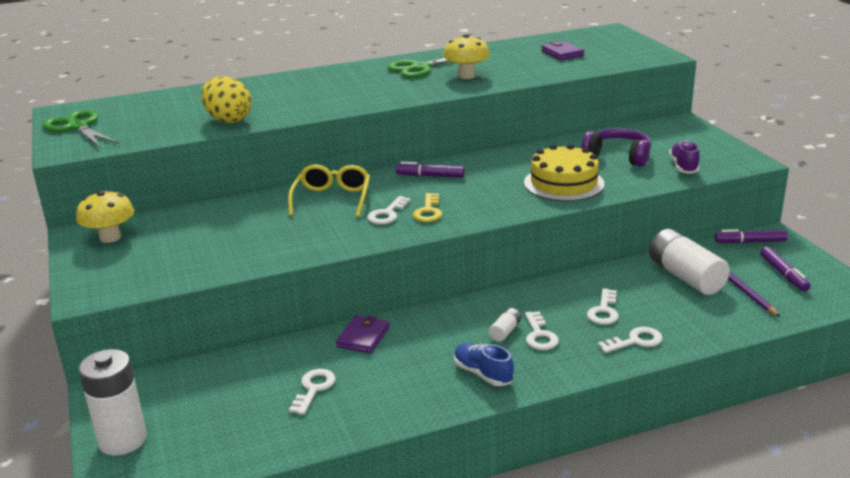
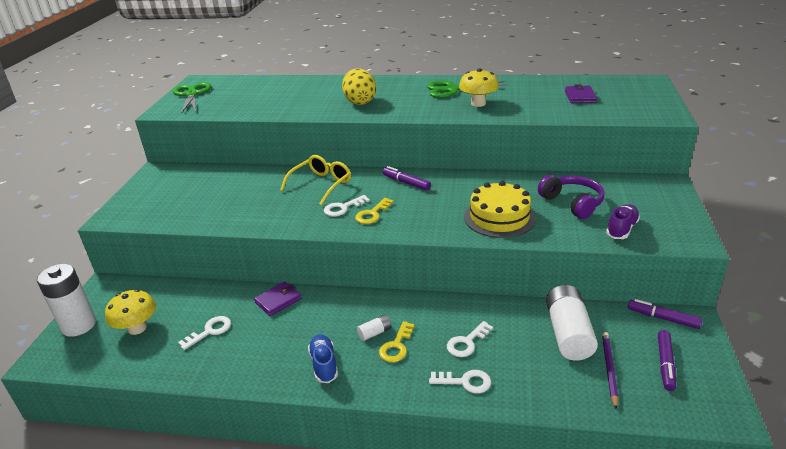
camera: 30 degrees right, 5 degrees up
yellow mushroom [76,190,134,243] -> yellow mushroom moved to [105,289,156,335]
yellow egg [201,76,252,123] -> yellow egg moved to [342,68,376,105]
white key [525,311,559,350] -> yellow key [379,321,415,363]

